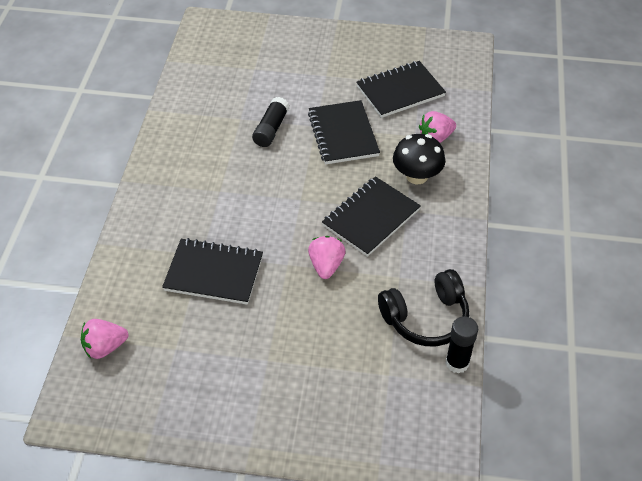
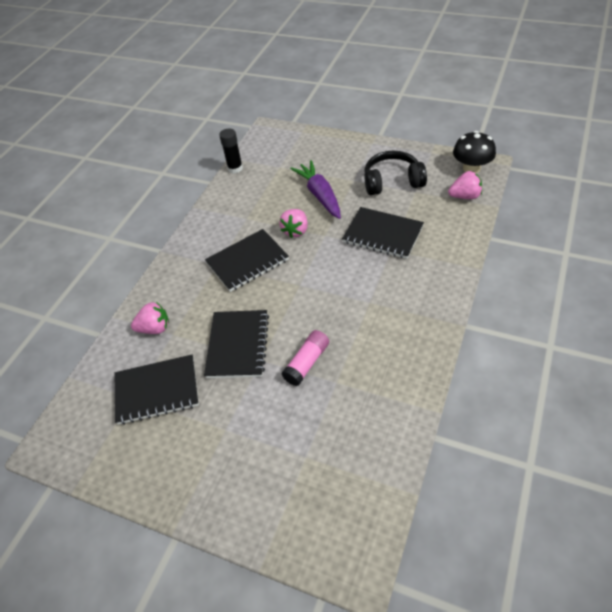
camera: 160 degrees left, 0 degrees up
black glue stick [252,97,290,147] -> pink glue stick [282,330,329,386]
black headphones [378,269,469,346] -> black headphones moved to [364,151,427,195]
black mushroom [393,134,445,184] -> black mushroom moved to [453,131,496,173]
none -> purple carrot [290,160,341,219]

